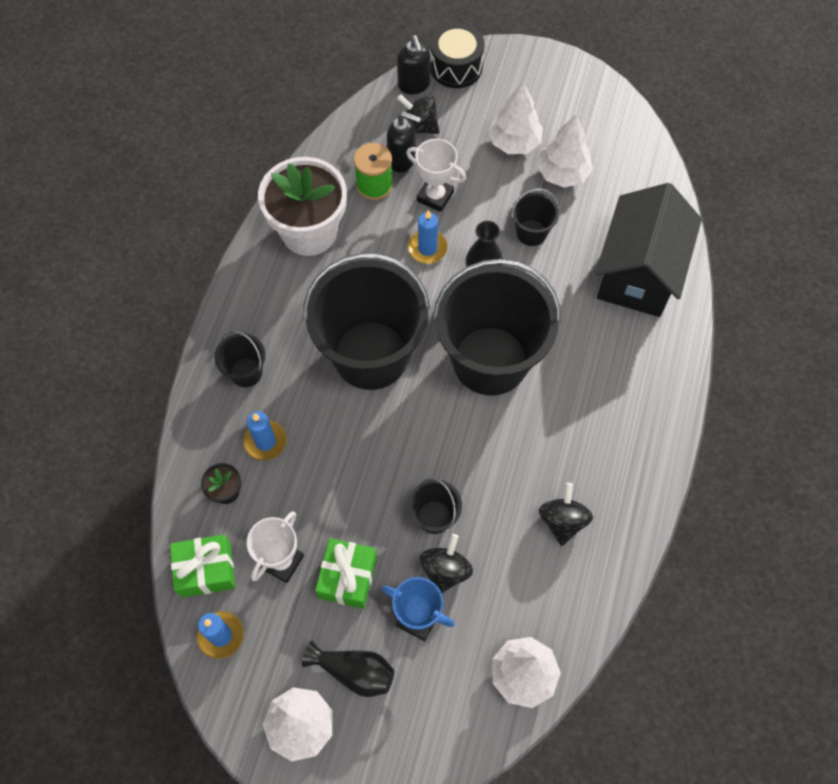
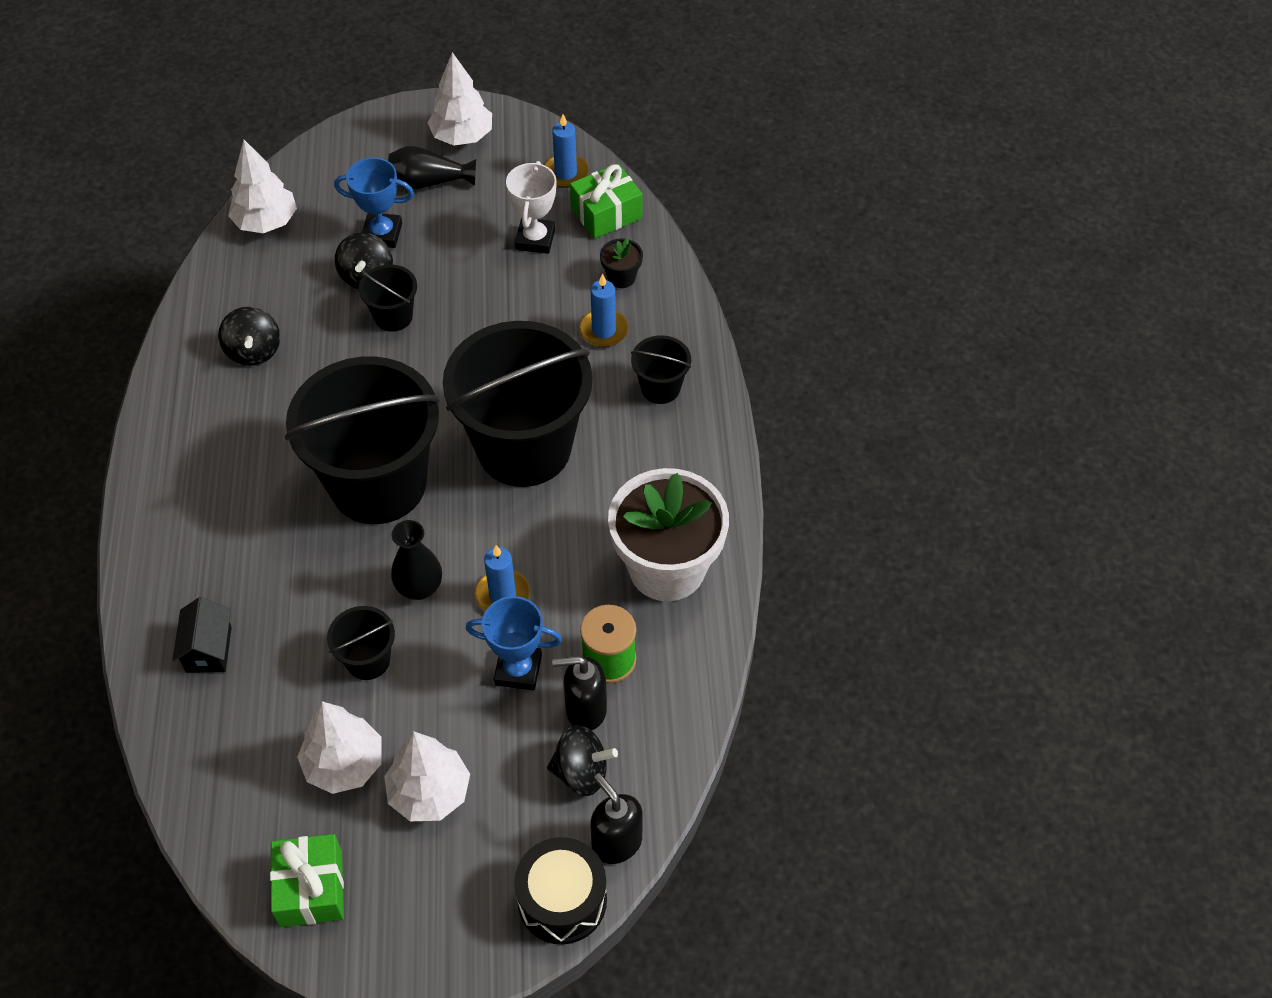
camera: 160 degrees right, 10 degrees down
green gift [315,538,377,609] -> green gift moved to [270,834,344,927]
white trophy [406,139,466,212] -> blue trophy [466,596,562,691]
black house [595,183,702,317] -> black house [172,597,232,673], size x0.44

